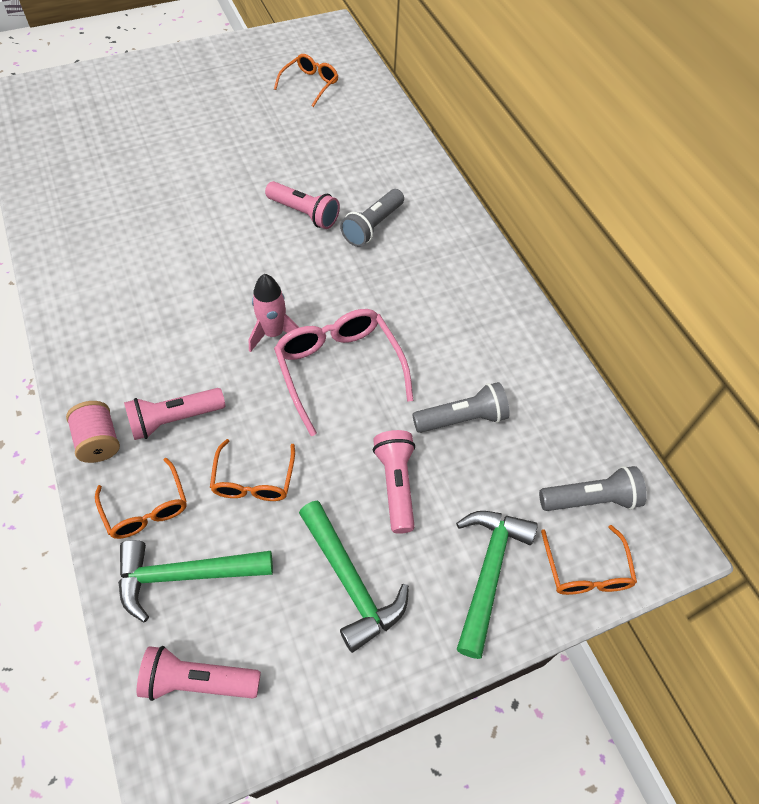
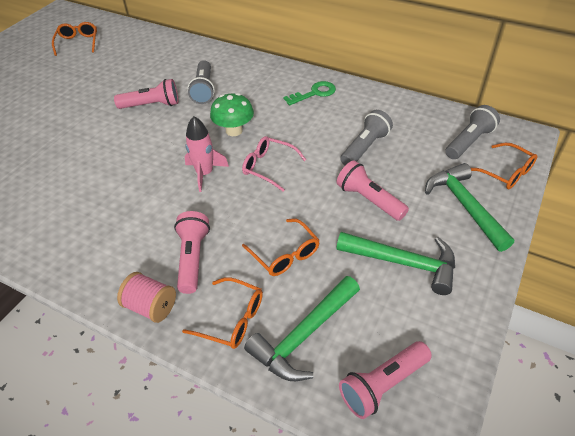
camera: 35 degrees left, 10 degrees down
pink flashlight [124,388,225,440] -> pink flashlight turned 150 degrees clockwise [174,211,210,294]
pink glasses [274,309,413,436] -> pink glasses [242,136,306,192], size x0.61
none -> green mushroom [210,93,254,136]
none -> green key [284,81,336,105]

